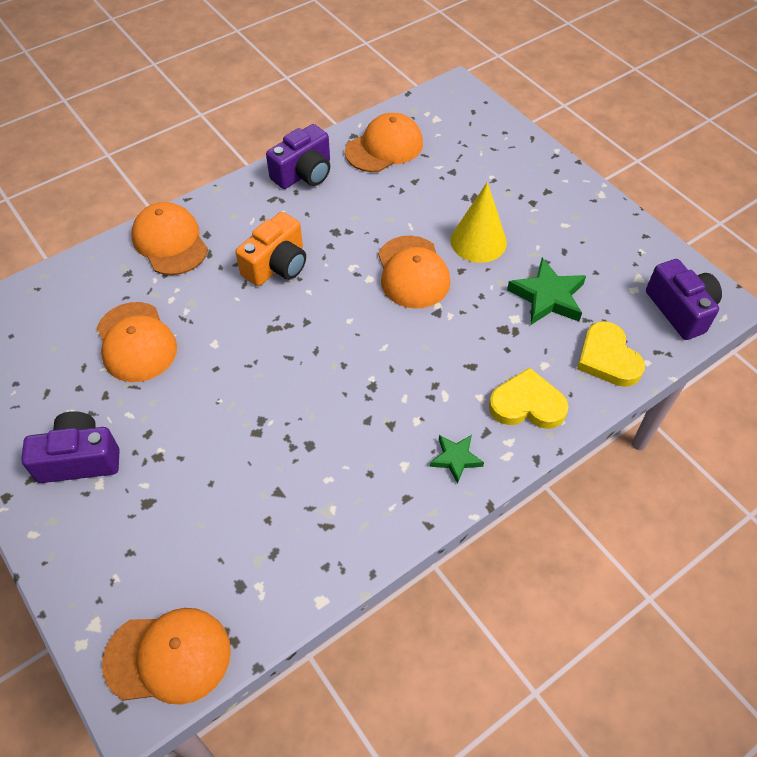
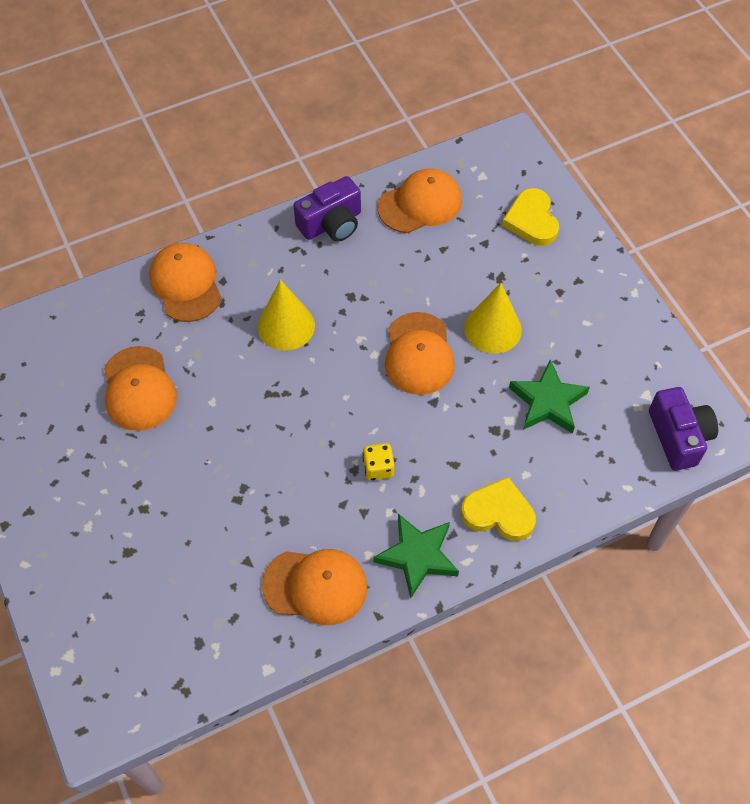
camera: 10 degrees right, 5 degrees up
purple camera [21,411,120,483] -> none
orange cap [102,608,231,705] -> orange cap moved to [262,549,367,625]
orange camera [235,212,306,286] -> yellow cone [258,280,315,351]
green star [430,435,484,484] -> green star [374,514,459,598], size x1.69
yellow heart [577,321,645,387] -> yellow heart moved to [502,188,559,246]
none -> yellow dice [363,443,395,480]

